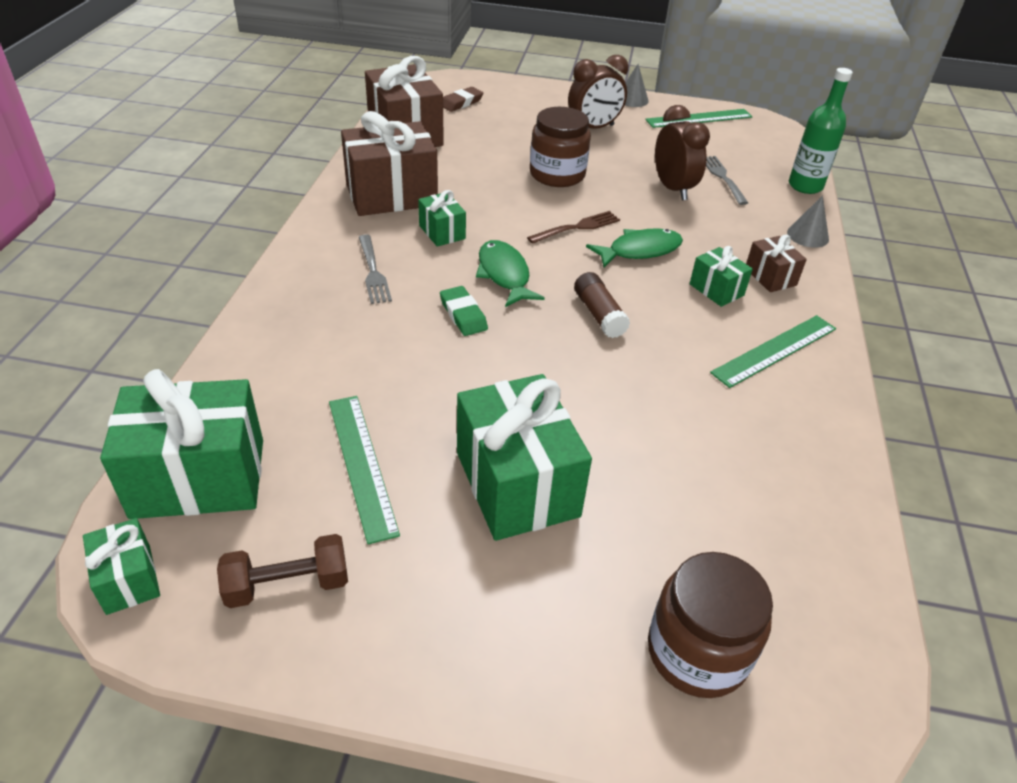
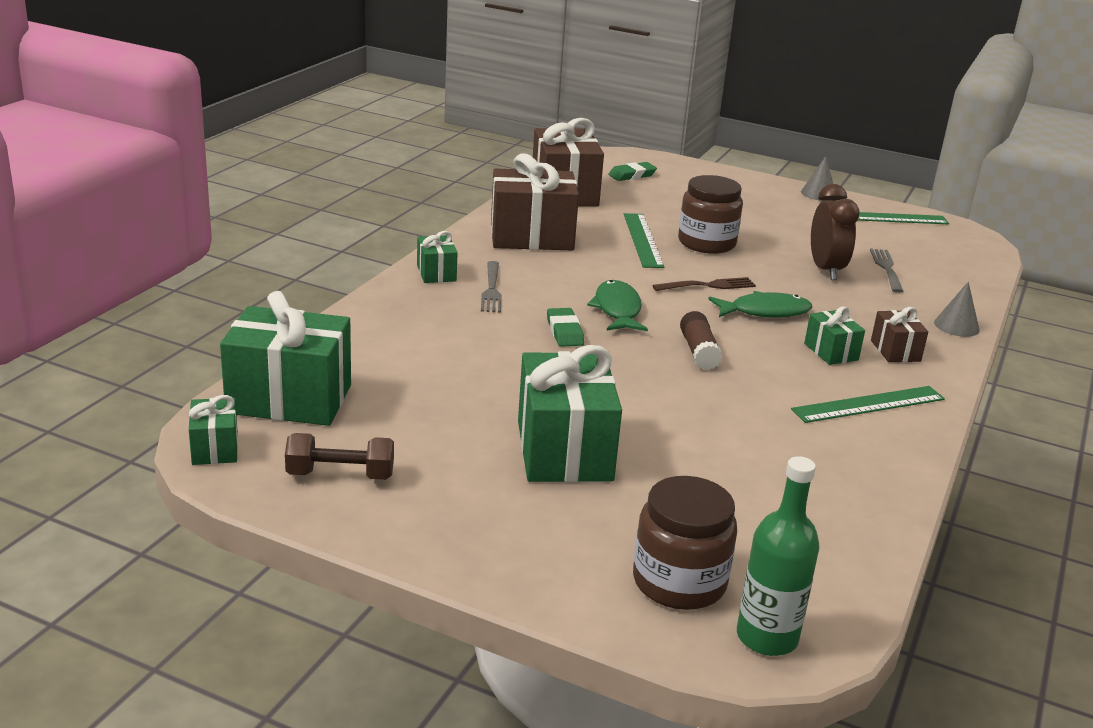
camera: 15 degrees right, 15 degrees down
green ruler [329,396,400,544] -> green ruler moved to [624,213,664,268]
green gift [418,190,466,247] -> green gift moved to [417,231,458,283]
brown eraser [443,87,483,112] -> green eraser [608,162,657,181]
brown clock [568,55,628,129] -> none
green bottle [789,68,853,194] -> green bottle moved to [737,456,820,656]

